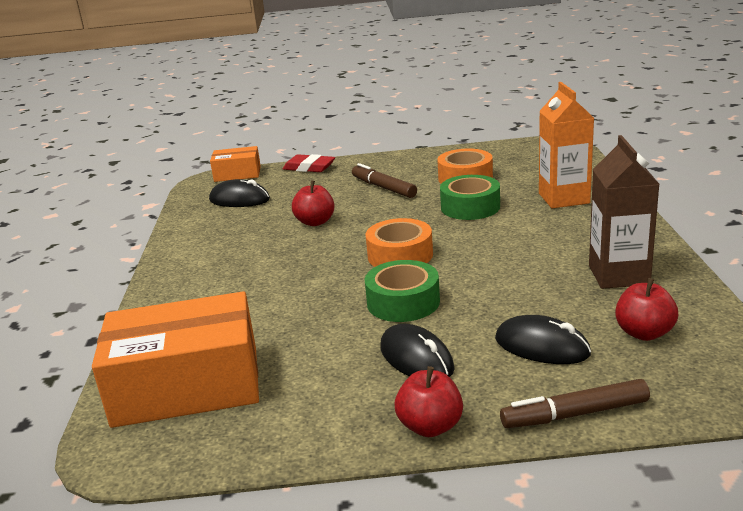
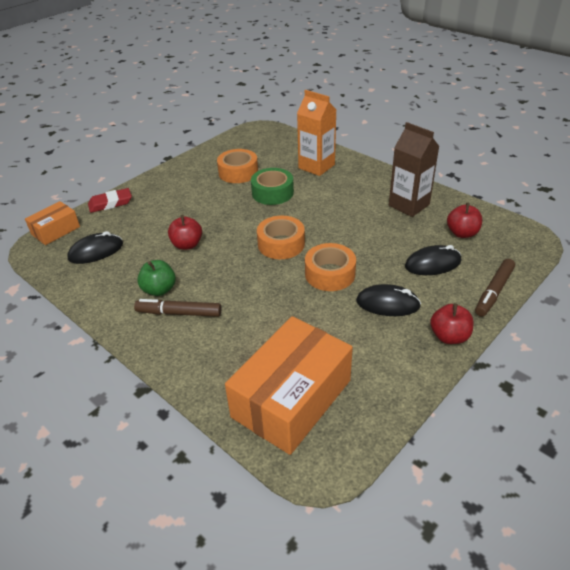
camera: 45 degrees left, 15 degrees up
brown marker [352,163,417,198] -> brown marker moved to [134,299,221,317]
green tape [365,260,440,322] -> orange tape [305,243,356,291]
none -> green apple [137,260,176,296]

